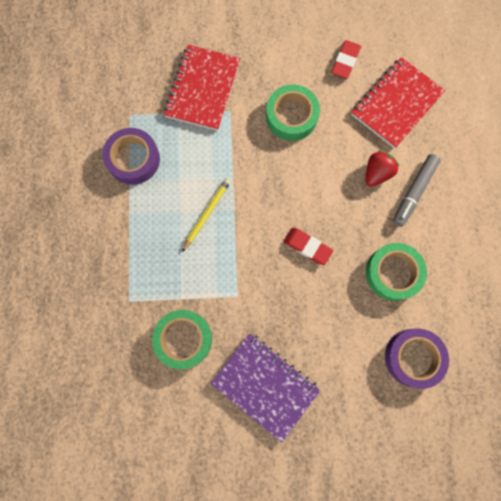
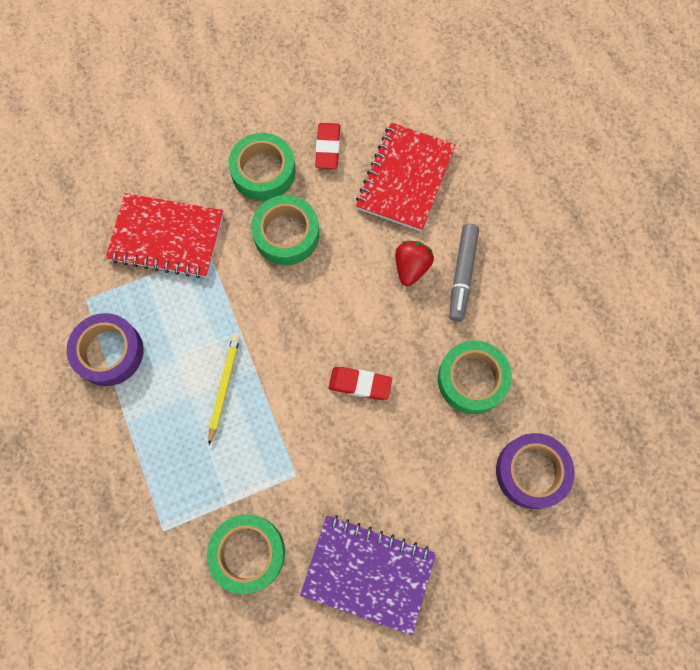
camera: 20 degrees left, 5 degrees down
red notebook [164,45,241,131] -> red notebook turned 75 degrees counterclockwise [105,193,223,278]
none -> green tape [228,133,295,201]

